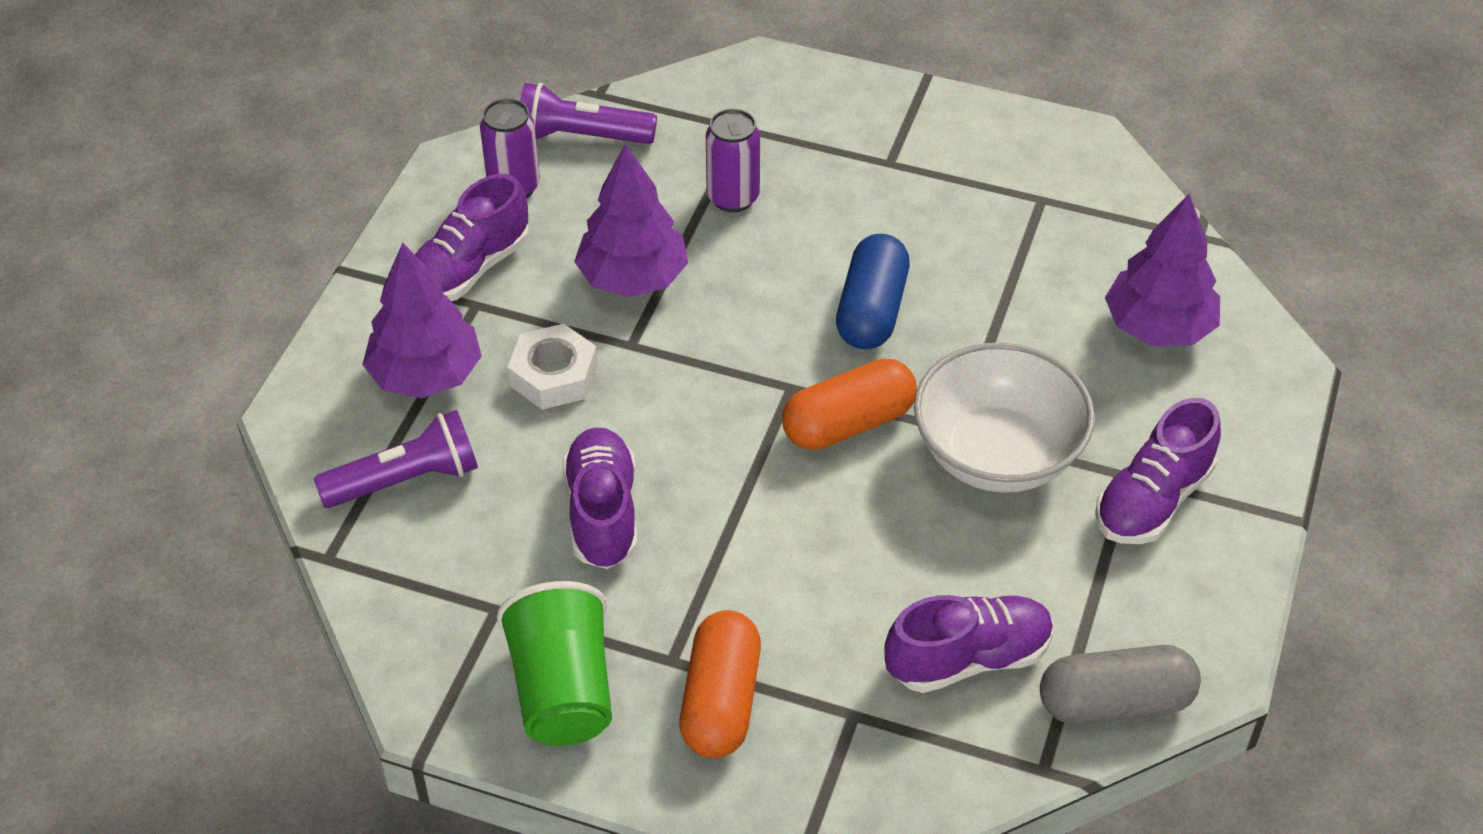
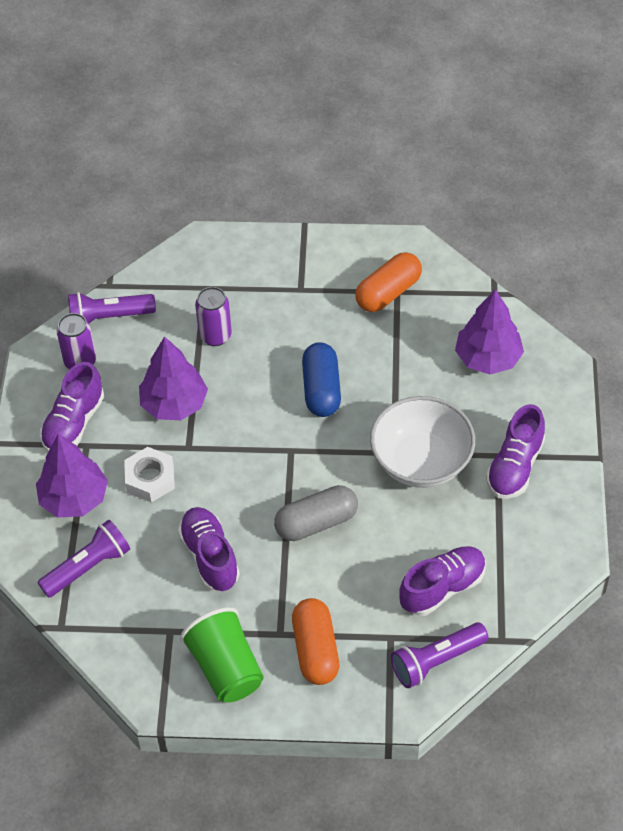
camera: 15 degrees left, 5 degrees up
orange capsule [782,359,917,450] -> orange capsule moved to [355,252,422,312]
grey capsule [1040,645,1201,724] -> grey capsule moved to [274,485,358,541]
none -> purple flashlight [391,622,488,688]

